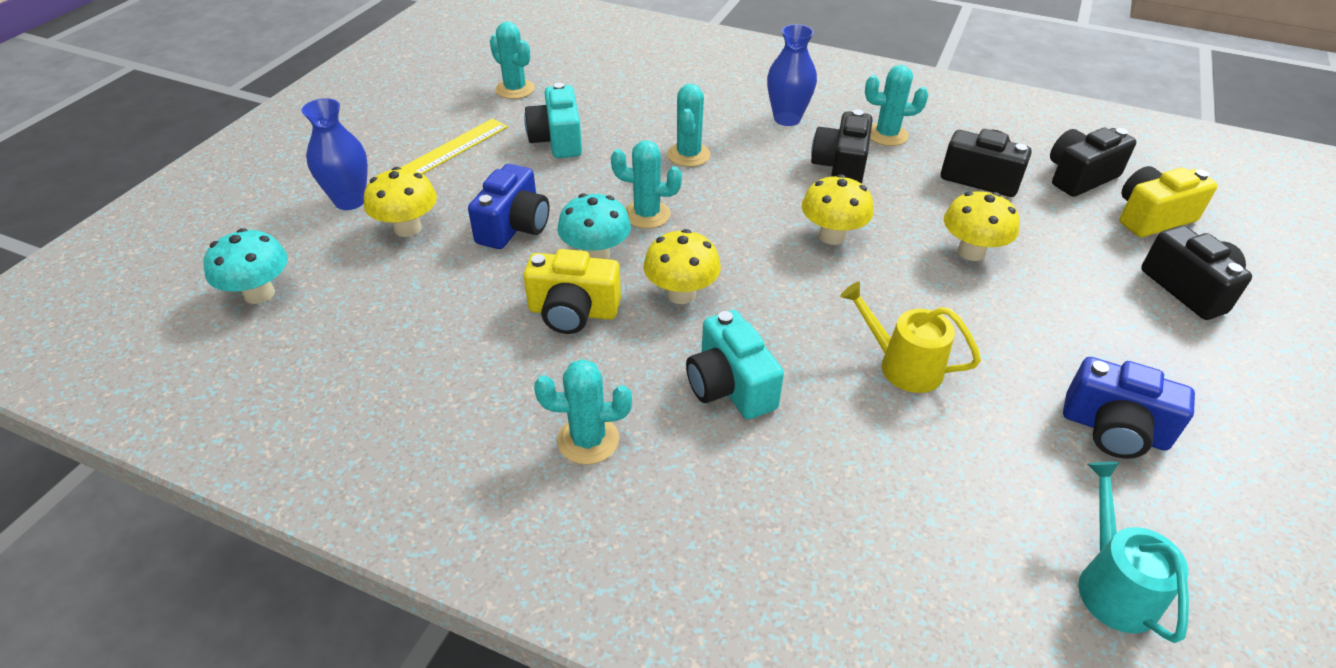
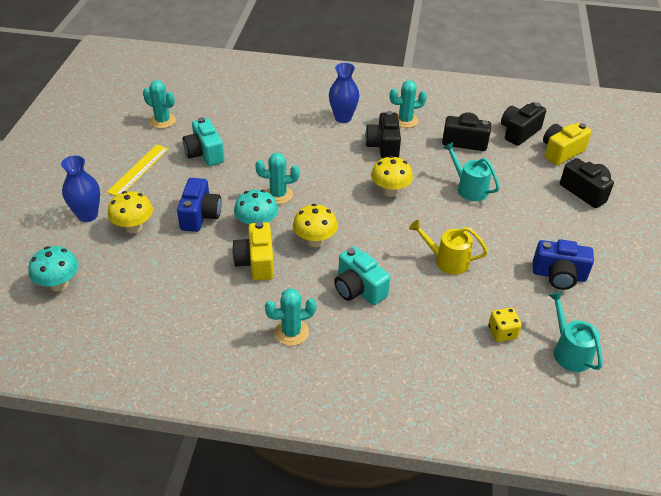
camera: 15 degrees left, 0 degrees up
yellow camera [523,249,621,334] -> yellow camera turned 90 degrees clockwise [232,221,274,281]
turquoise cactus [667,84,710,167] -> none
yellow mushroom [944,191,1019,261] -> turquoise watering can [443,142,500,201]
none -> yellow dice [488,308,522,342]

